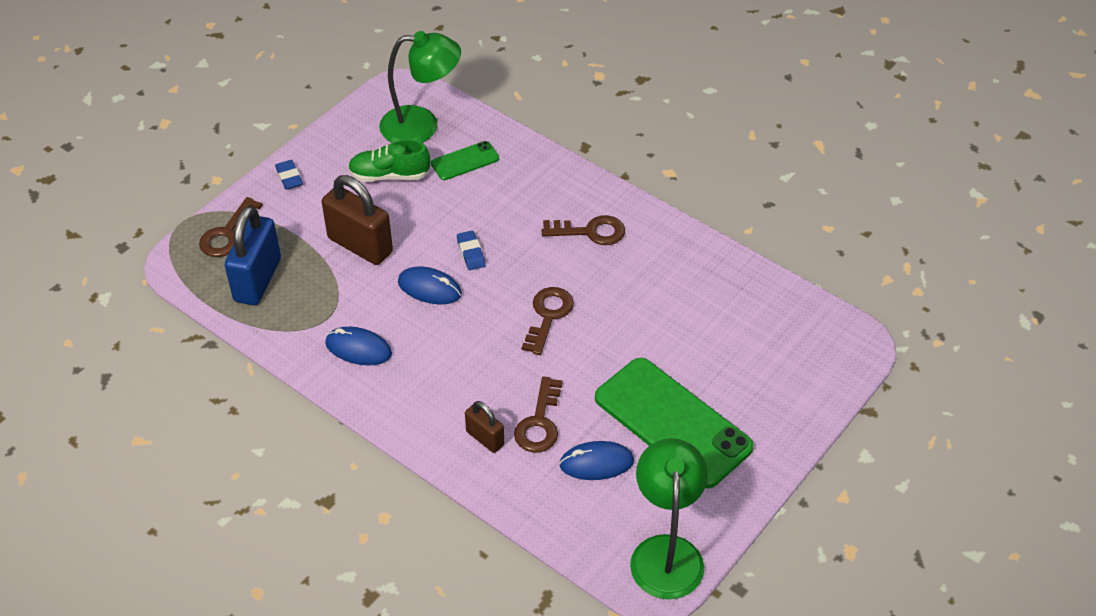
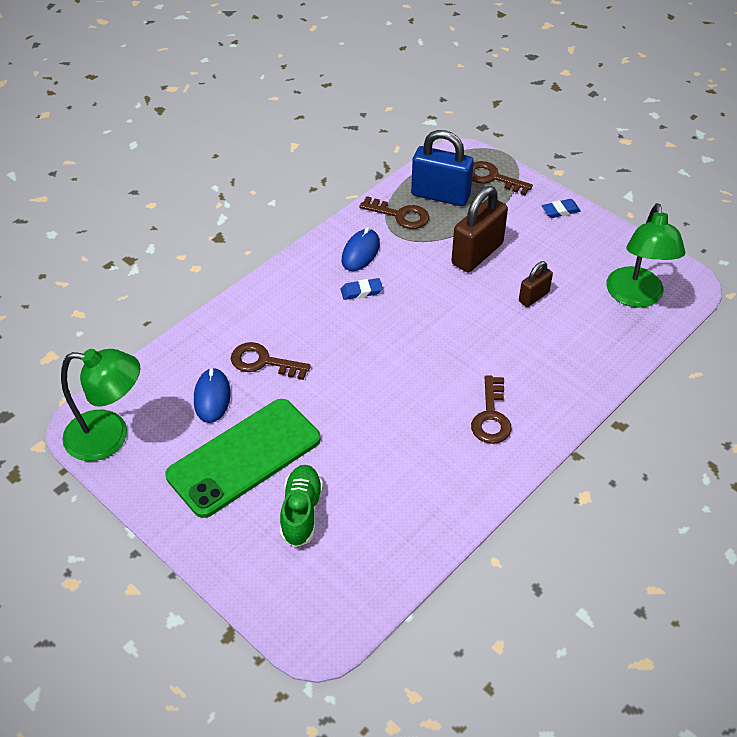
camera: 95 degrees right, 0 degrees up
green shoe [348,139,430,182] -> green shoe moved to [280,465,323,547]
blue mouse [398,267,462,304] -> none
green phone [431,141,499,180] -> none
blue eraser [457,231,486,270] -> blue eraser moved to [341,278,383,300]
brown padlock [465,401,504,453] -> brown padlock moved to [519,261,553,307]
brown key [522,287,574,355] -> brown key moved to [359,196,429,229]

